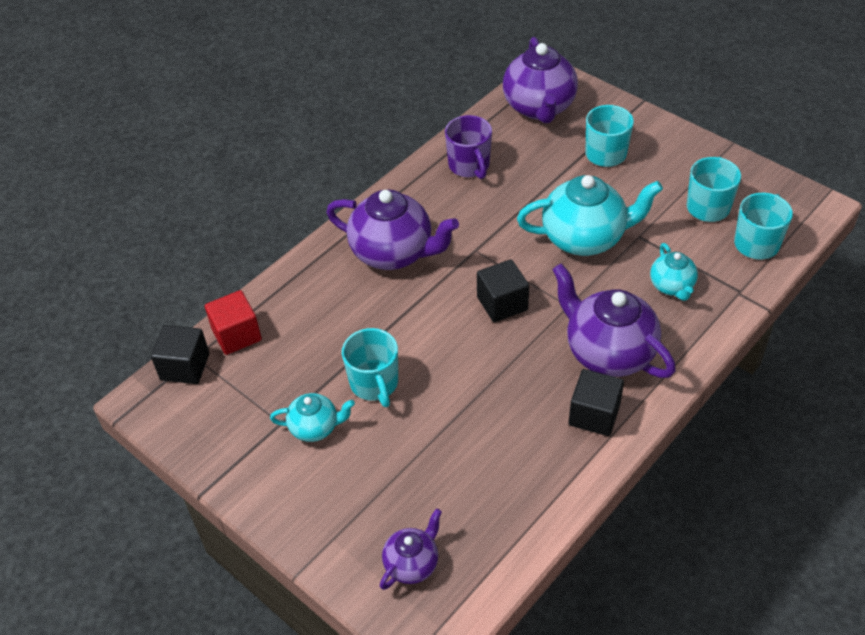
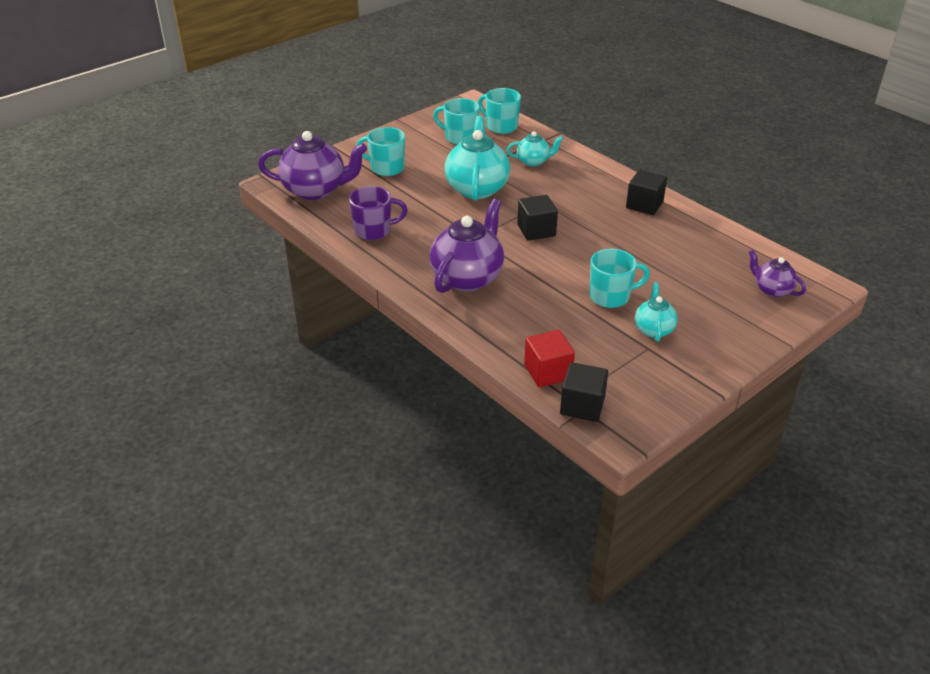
camera: 85 degrees left, 10 degrees down
purple teapot [552,263,676,378] -> none

